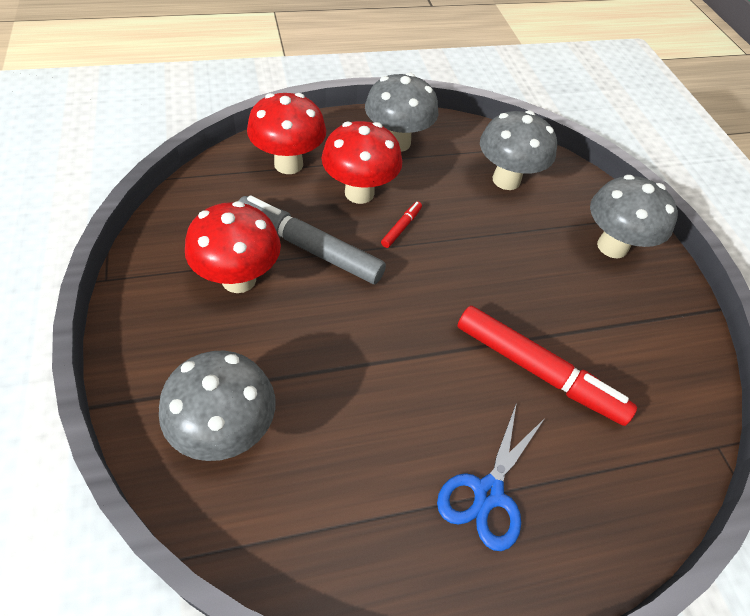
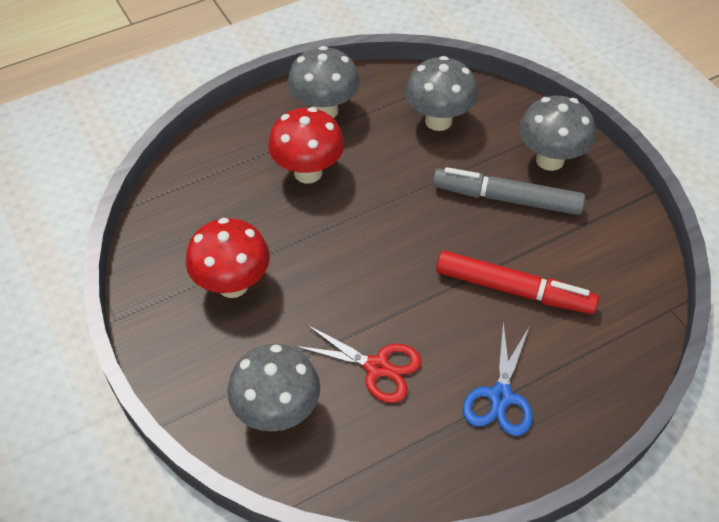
camera: 10 degrees left, 0 degrees up
grey marker [239,195,386,284] -> grey marker moved to [433,167,585,215]
red mushroom [247,93,326,174] -> none
red marker [381,201,422,248] -> none
none -> red scissors [294,324,422,403]

